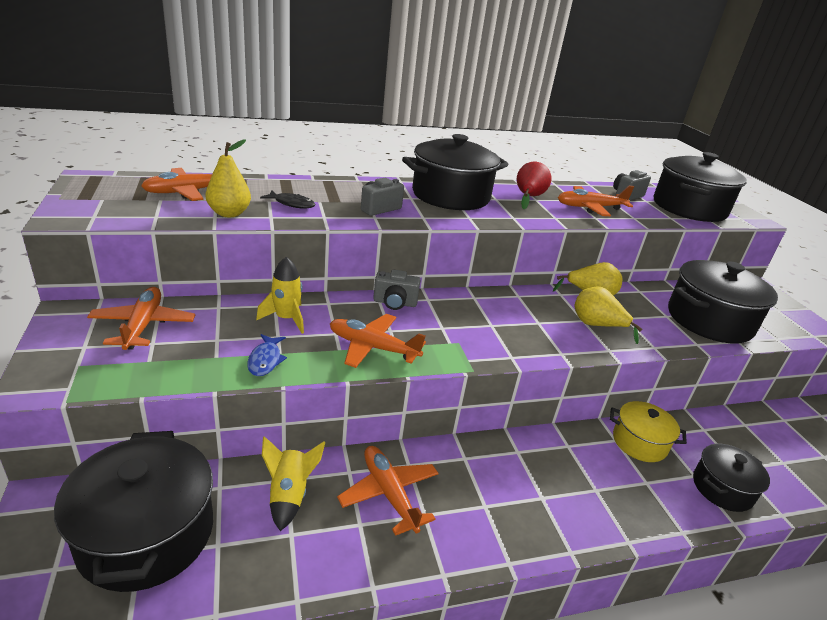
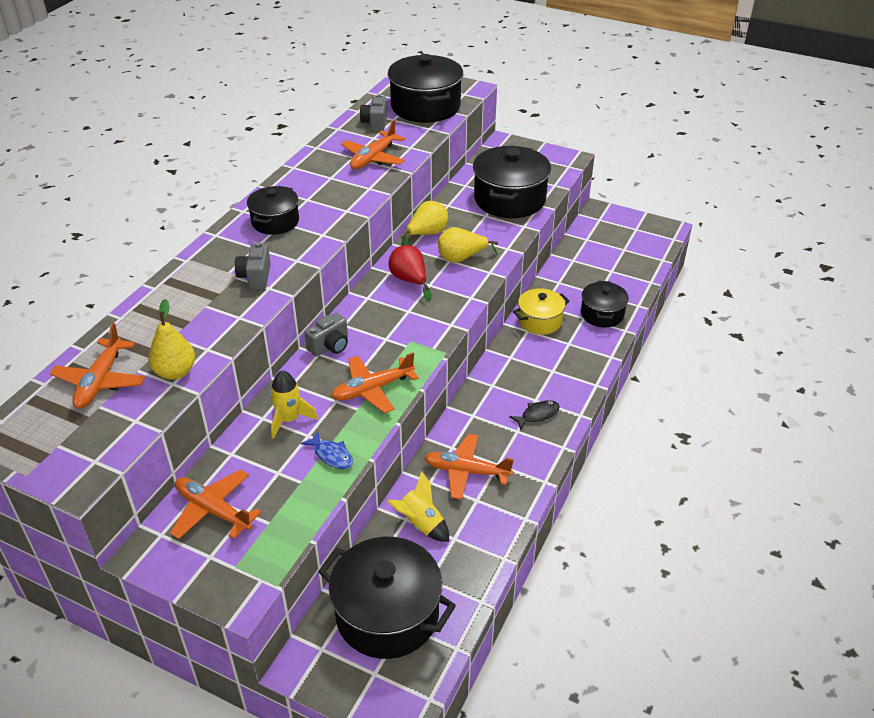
camera: 45 degrees left, 10 degrees up
black fish [260,191,315,209] -> black fish moved to [509,400,560,430]
black pot [402,134,509,210] -> black pot [247,186,299,235], size x0.58
red pear [517,162,552,209] -> red pear moved to [388,245,431,301]

